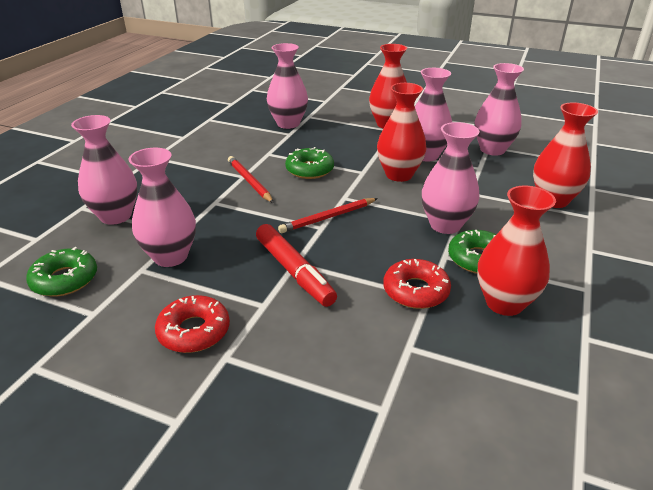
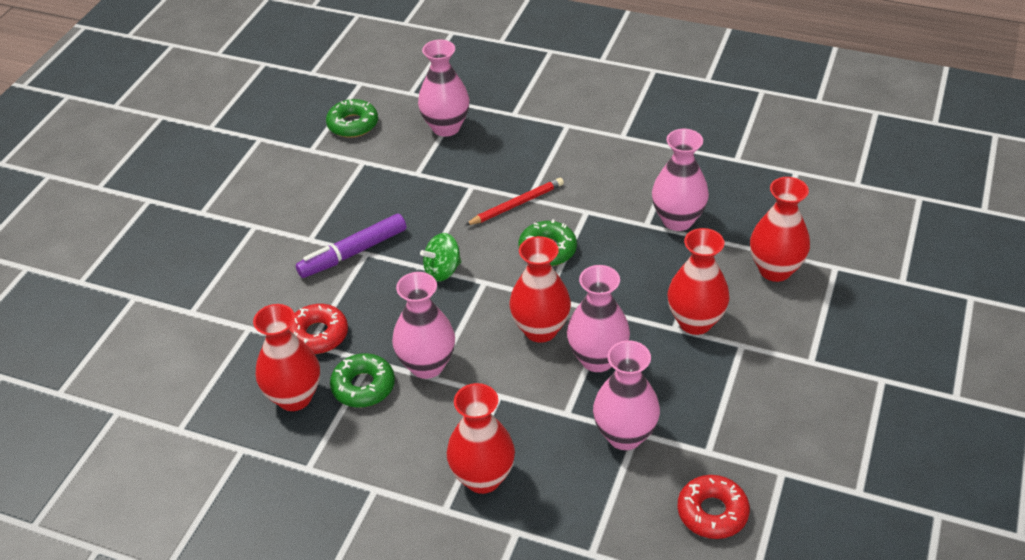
camera: 90 degrees right, 10 degrees up
pink vase [128,148,196,267] -> none
red donut [155,295,230,353] -> red donut moved to [677,475,750,539]
red marker [256,224,337,307] -> purple marker [296,214,406,278]
red pencil [278,198,378,233] -> green spinning top [420,233,462,282]
none -> red vase [750,177,810,282]

